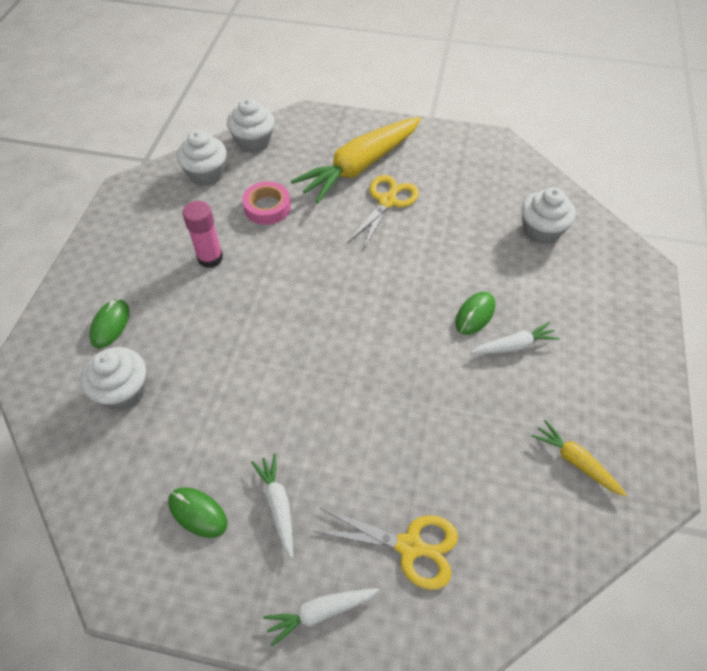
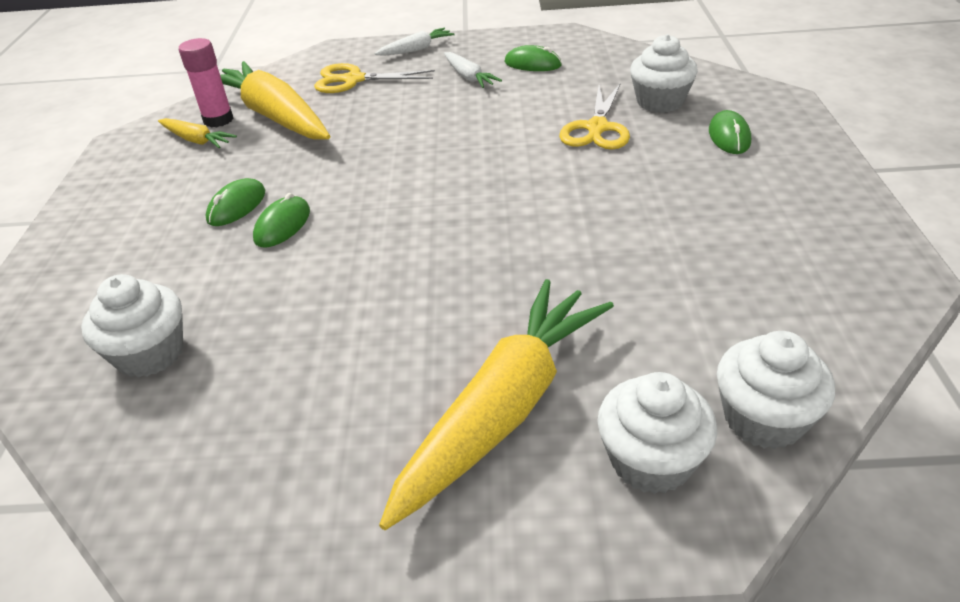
camera: 170 degrees right, 15 degrees down
white cupcake [177,130,227,186] -> white cupcake moved to [597,372,717,494]
pink glue stick [182,201,223,268] -> pink glue stick moved to [179,38,234,127]
pink tape [242,181,291,225] -> none
yellow scissors [347,175,419,249] -> yellow scissors moved to [559,84,630,149]
white carrot [471,322,560,354] -> green mouse [206,178,265,226]
none -> yellow carrot [220,61,330,139]

